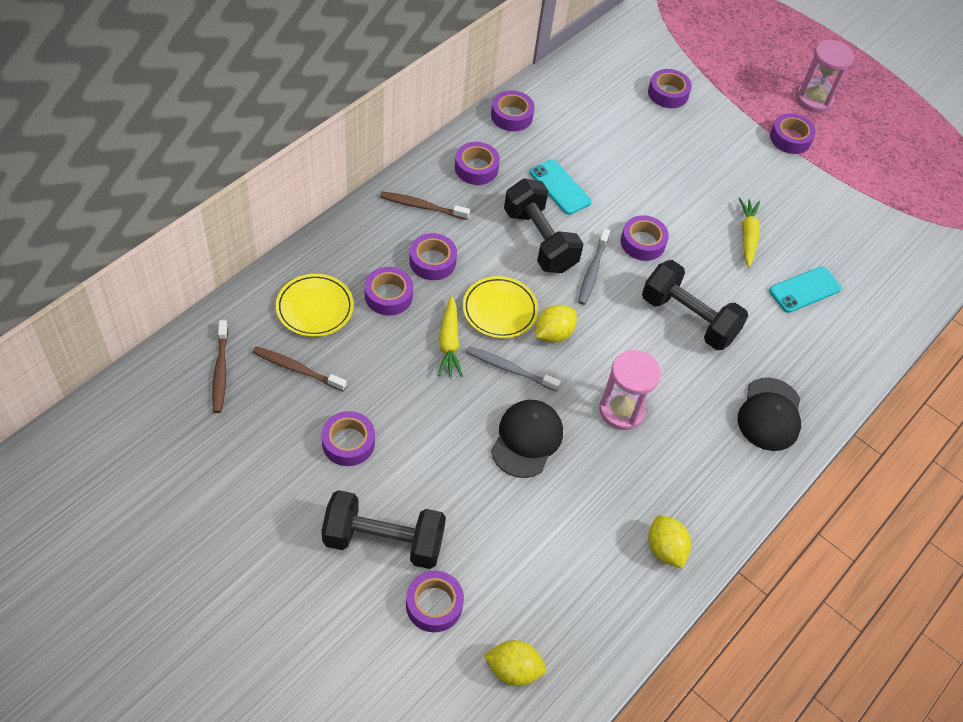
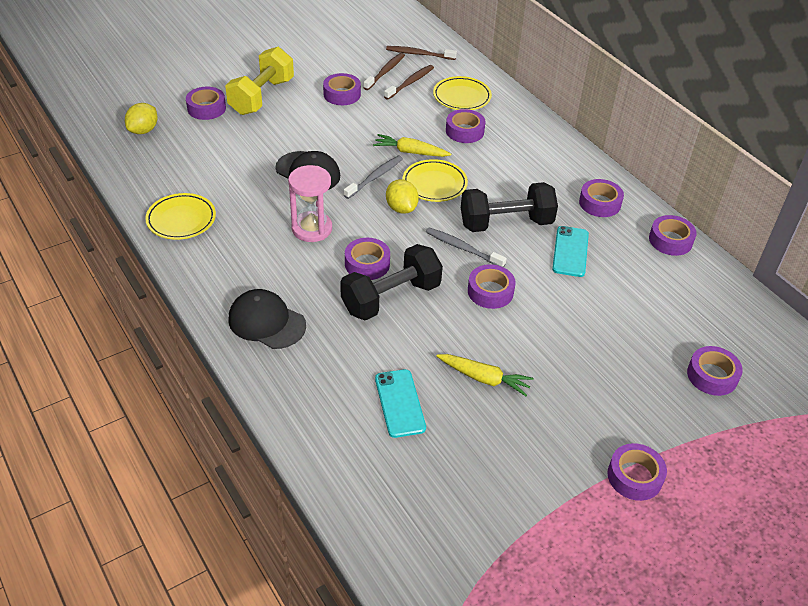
camera: 110 degrees right, 10 degrees down
black dumbbell [321,490,446,569] -> yellow dumbbell [225,47,294,115]
brown toothbrush [380,191,470,220] -> brown toothbrush moved to [363,53,405,90]
purple tape [409,233,457,280] -> purple tape moved to [345,238,390,280]
turquoise phone [530,160,591,215] -> turquoise phone turned 60 degrees counterclockwise [552,226,589,277]
yellow lemon [648,515,691,569] -> yellow plate [145,193,216,240]
pink hourglass [796,40,854,112] -> none

